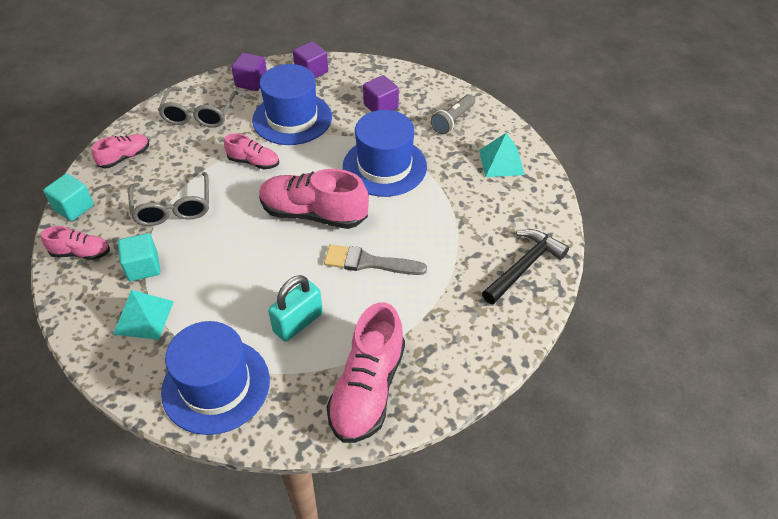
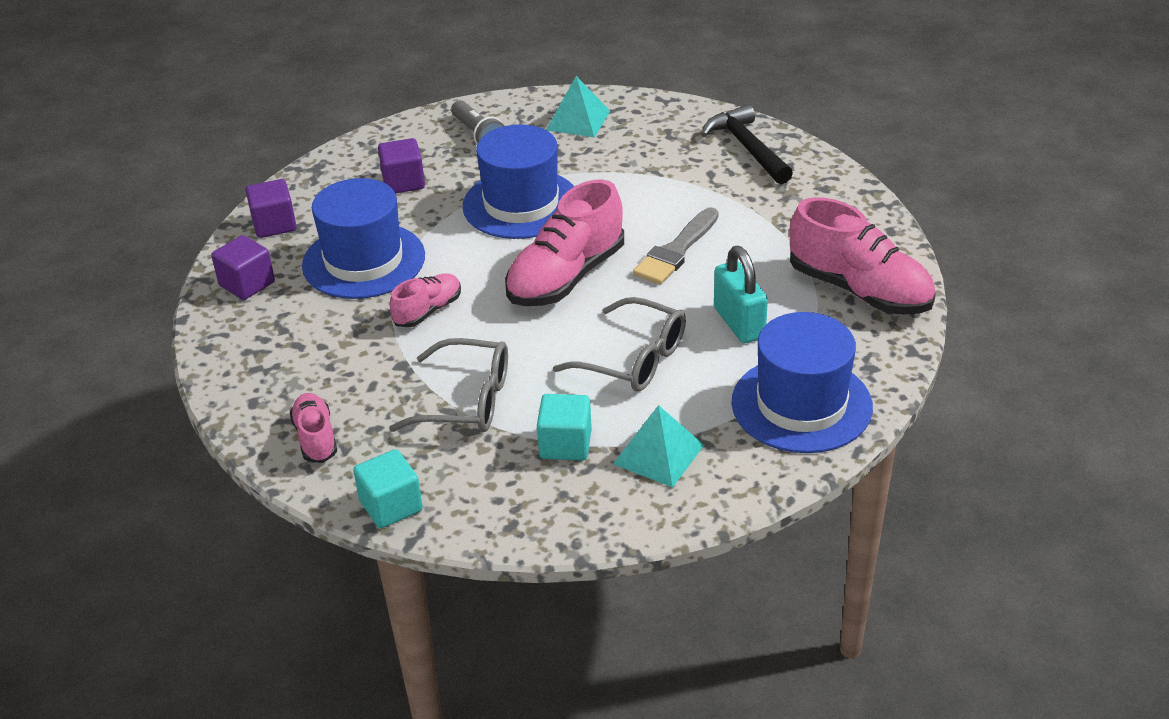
camera: 65 degrees left, 10 degrees down
pink shoe [41,226,110,260] -> none
grey glasses [158,87,238,128] -> grey glasses moved to [553,297,686,392]

